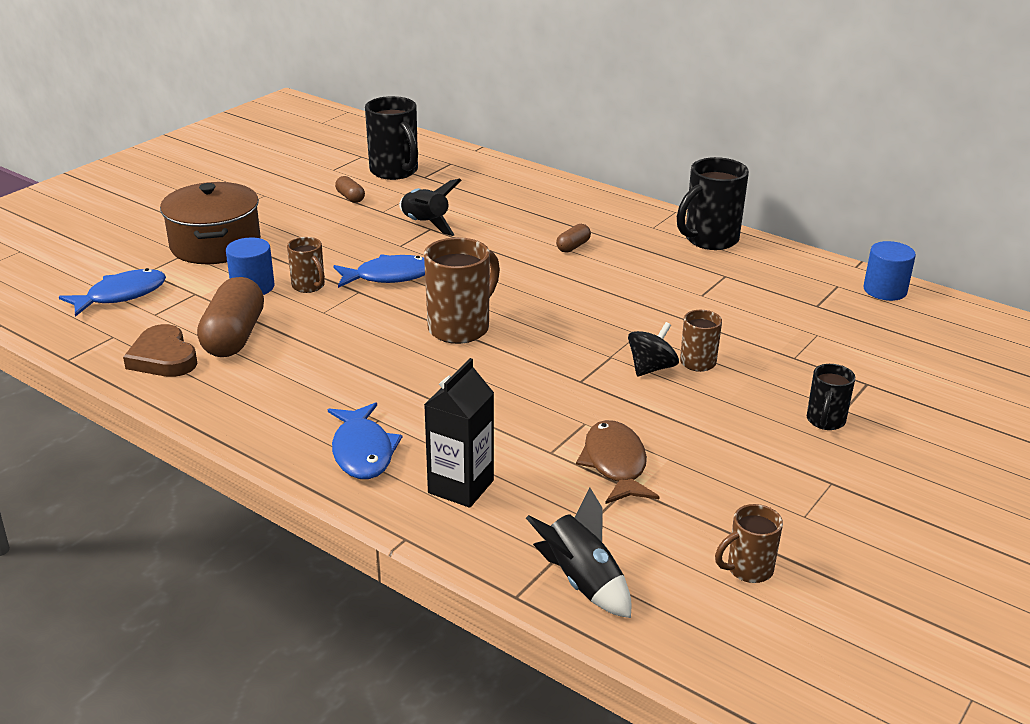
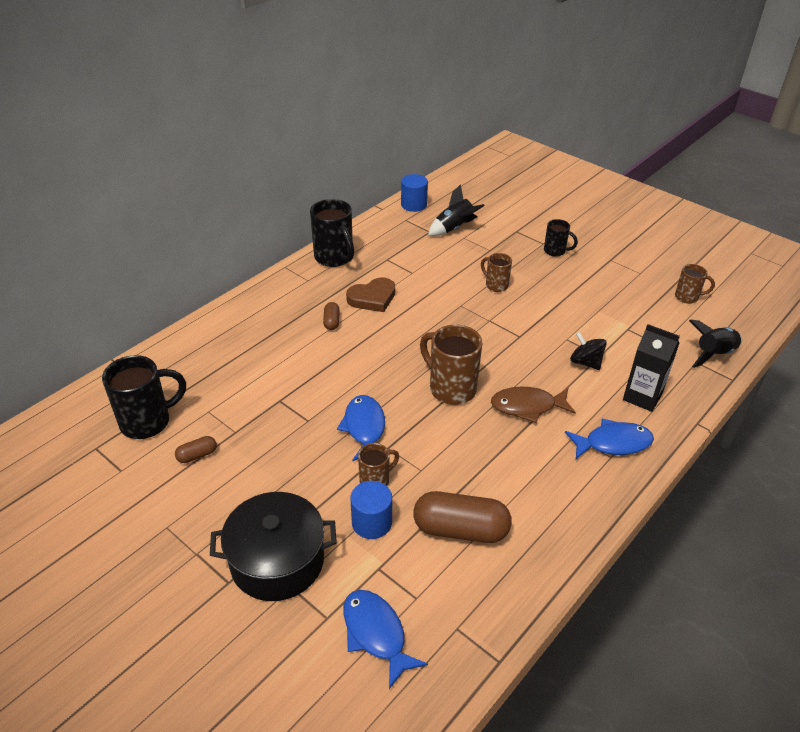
camera: 85 degrees left, 10 degrees up
brown heart [123,324,198,377] -> brown heart moved to [346,277,395,312]
brown pot [160,182,261,264] -> black pot [210,492,337,601]
black rocket [399,179,461,236] -> black rocket moved to [428,184,485,236]
brown capsule [556,224,591,253] -> brown capsule turned 45 degrees clockwise [323,302,340,330]
brown fish [576,420,660,504] -> brown fish moved to [491,387,576,423]
black spinning top [628,322,679,377] -> black spinning top moved to [570,332,607,370]
brown mug [715,504,783,583] -> brown mug turned 60 degrees counterclockwise [675,264,715,304]

